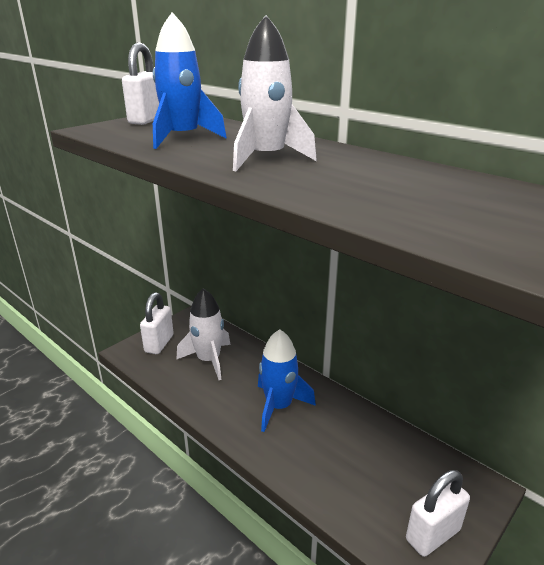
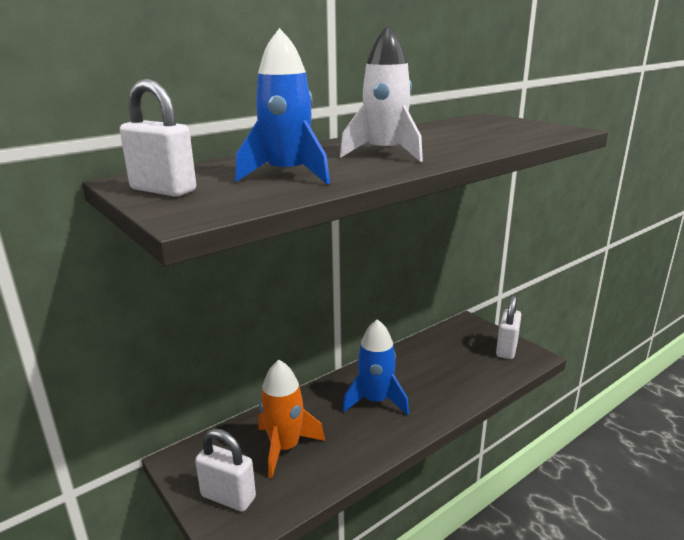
camera: 80 degrees left, 5 degrees down
white rocket [176,288,231,380] -> orange rocket [258,360,325,478]
white padlock [406,470,470,557] -> white padlock turned 45 degrees clockwise [496,295,521,359]

